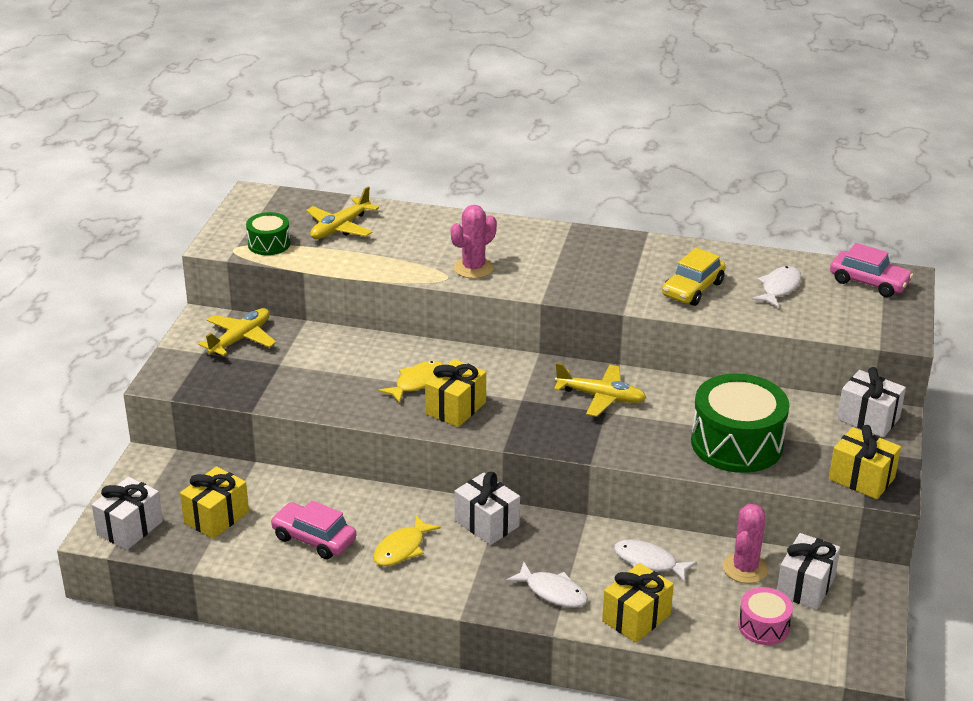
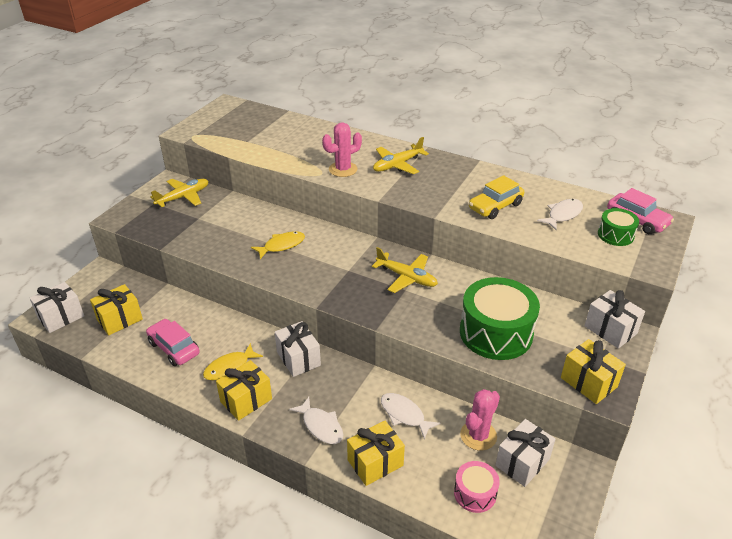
camera: 15 degrees right, 5 degrees up
green drum [246,212,290,255] -> green drum moved to [598,208,639,246]
yellow plane [306,187,379,239] -> yellow plane moved to [373,137,429,174]
yellow gift [425,359,486,427] -> yellow gift moved to [216,360,272,421]

